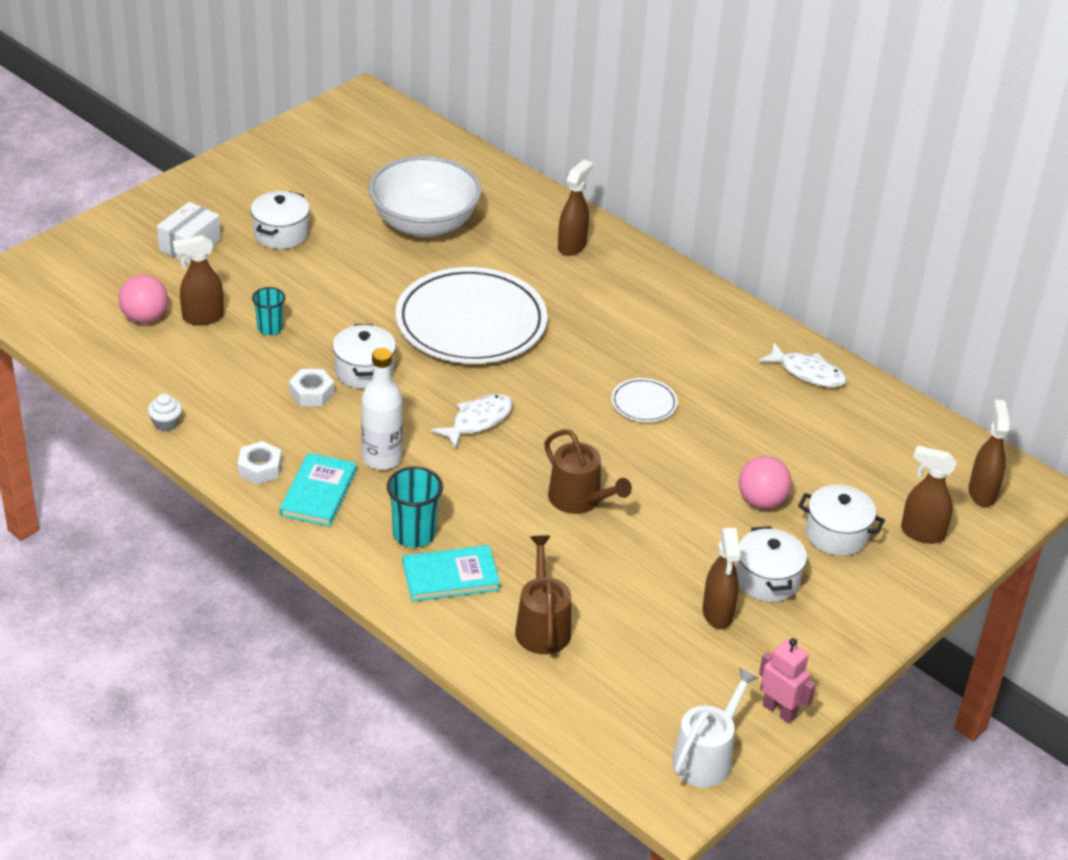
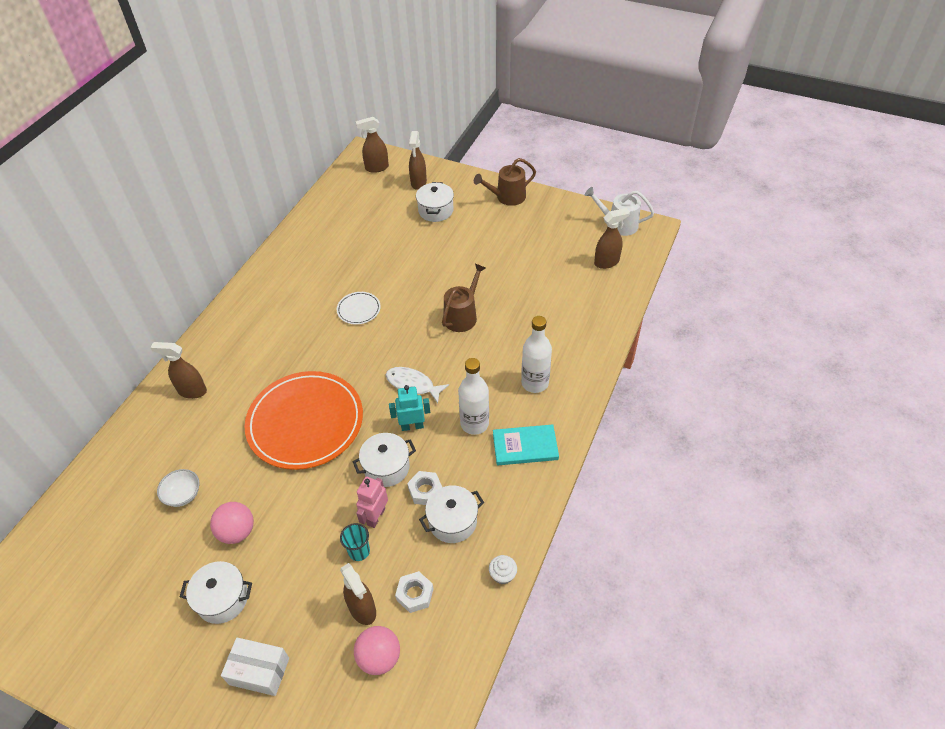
camera: 105 degrees left, 10 degrees up
white nut [238,441,282,484] -> white nut moved to [395,571,434,613]
white bowl [369,156,482,237] -> white bowl [157,469,199,507], size x0.42
turquoise cup [387,467,443,548] -> white bottle [521,316,552,393]
white plate [396,267,548,364] -> orange plate [245,371,363,470]
turquoise book [403,545,500,602] -> none
brown watering can [515,535,571,654] -> brown watering can moved to [474,158,536,206]
brown spray bottle [703,528,740,629] -> brown spray bottle moved to [594,208,630,269]
white pot [736,526,807,602] -> white pot moved to [419,485,484,543]
pink ball [739,456,792,509] -> pink ball moved to [210,502,254,544]
white fish [759,343,847,387] -> none
pink robot [759,638,816,723] -> pink robot moved to [356,477,388,528]
none -> turquoise robot [389,385,430,431]

